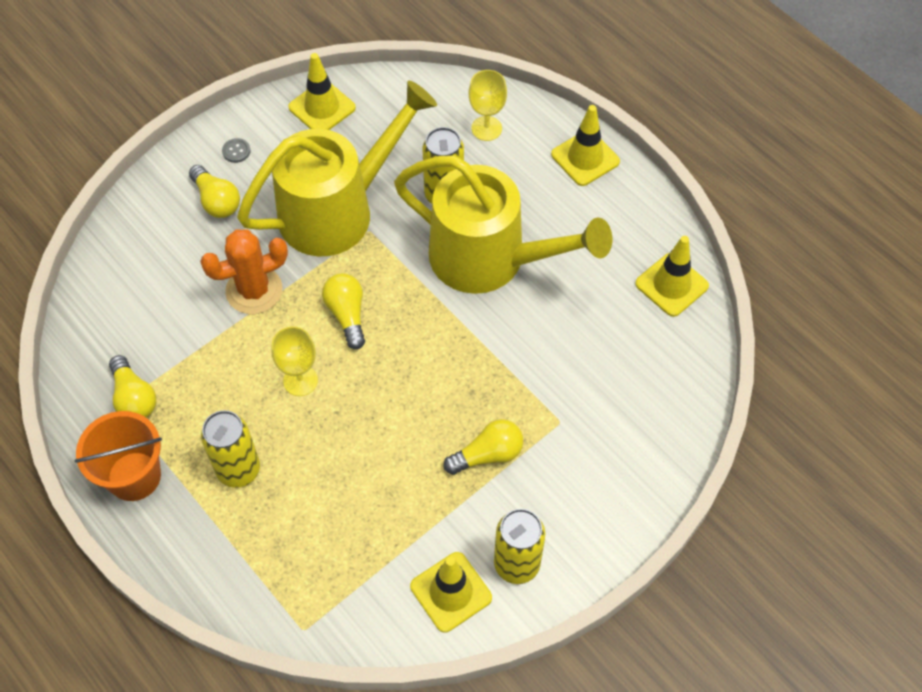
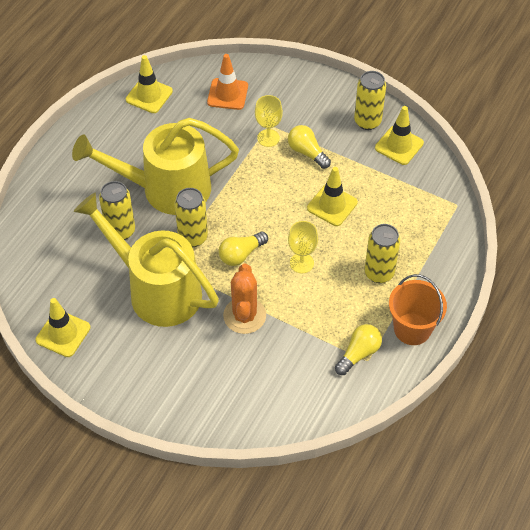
camera: 110 degrees left, 5 degrees down
yellow light bulb [189,165,240,218] -> none
orange cactus [200,229,288,314] -> orange cactus turned 45 degrees clockwise [223,264,266,334]
grey button [222,138,251,163] -> none
yellow watering can [394,155,612,294] -> yellow watering can turned 105 degrees counterclockwise [72,118,239,215]
yellow goblet [469,70,507,141] -> yellow goblet moved to [255,95,283,147]
yellow traffic cone [551,105,620,186] -> yellow traffic cone moved to [307,167,358,226]
none -> yellow can [175,188,208,247]
none -> orange traffic cone [207,54,248,110]

